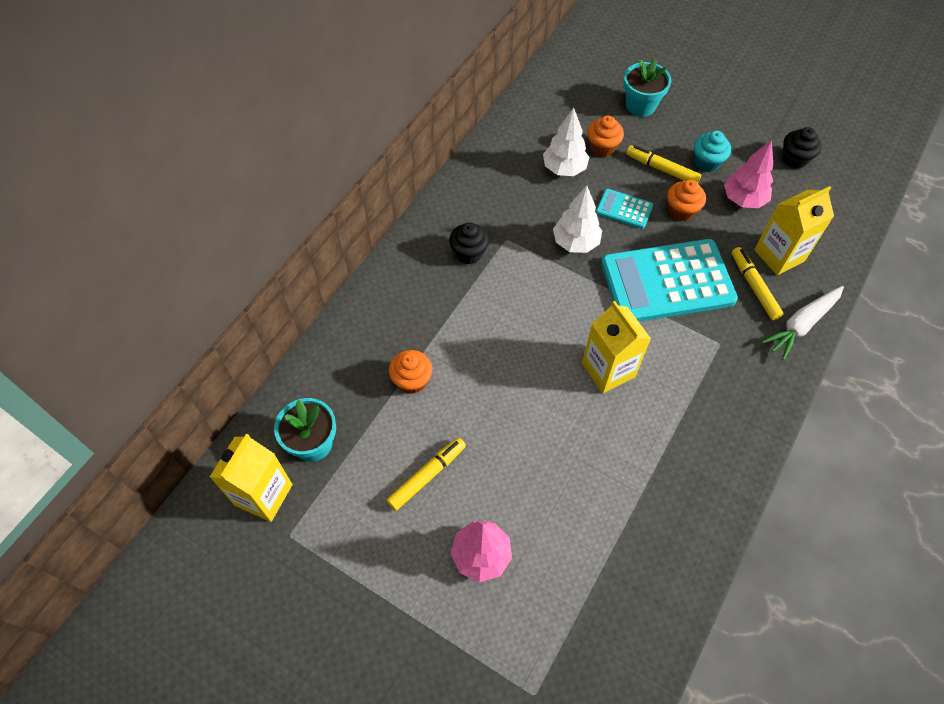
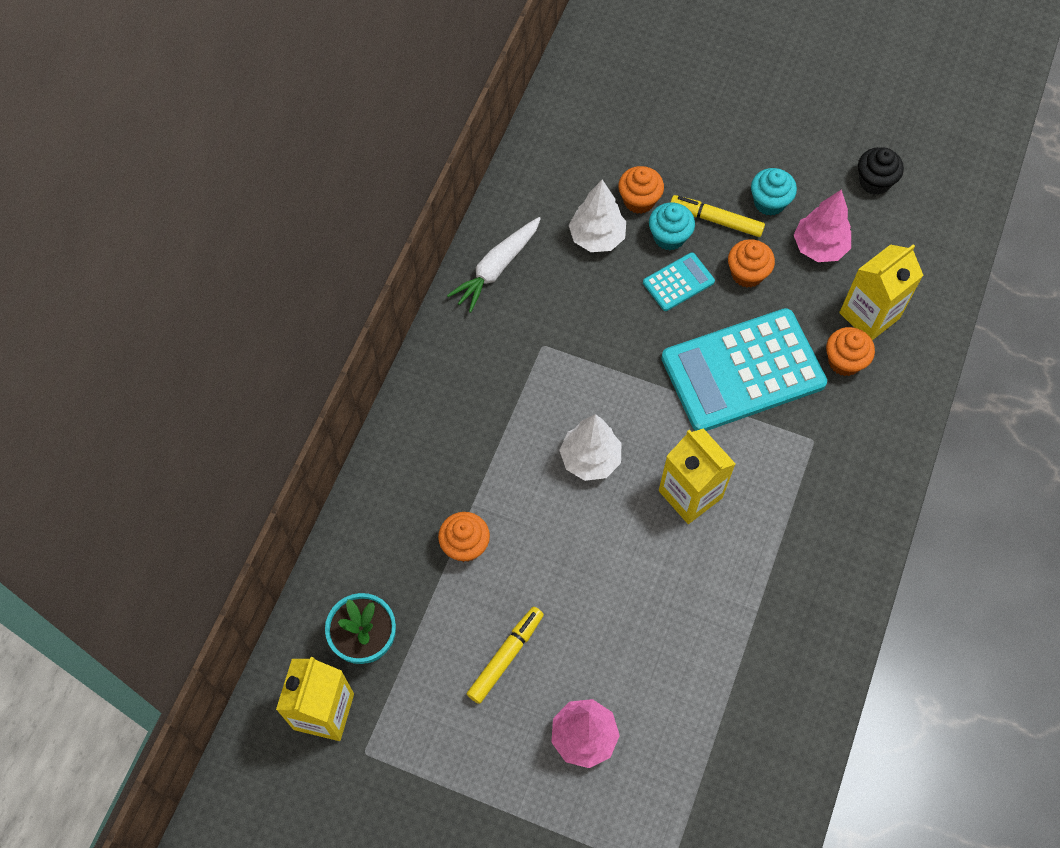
camera: 10 degrees left, 5 degrees up
black cupcake [449,223,489,264] -> none
white tree [553,185,602,253] -> white tree moved to [559,414,621,481]
turquoise calculator [596,189,653,229] -> turquoise calculator turned 135 degrees clockwise [643,252,715,311]
turquoise flower pot [624,59,671,117] -> none
yellow marker [732,247,784,320] -> orange cupcake [826,327,875,376]
white carrot [762,286,844,360] -> white carrot moved to [447,217,541,313]
none -> turquoise cupcake [649,203,695,250]

